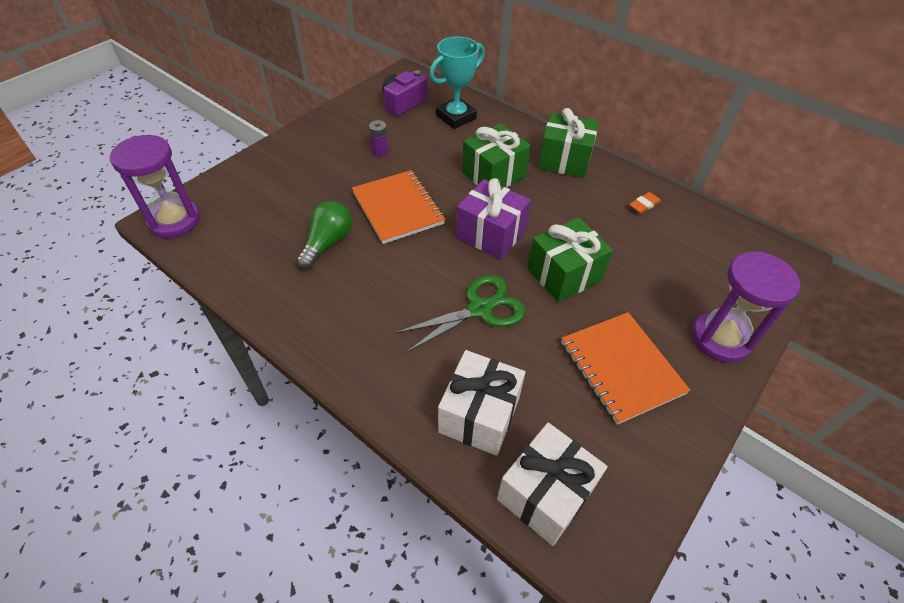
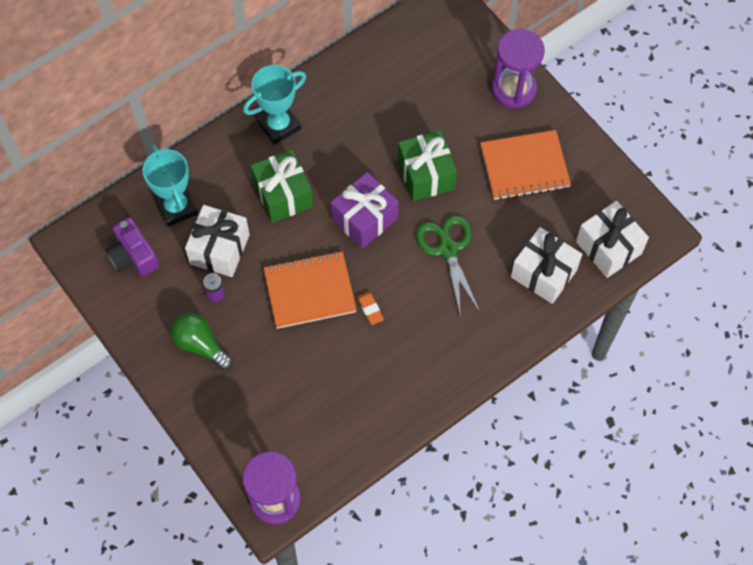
camera: 75 degrees left, 15 degrees up
green light bulb [296,201,352,269] -> green light bulb moved to [171,313,233,371]
green gift [538,108,599,178] -> turquoise trophy [243,65,306,145]
orange eraser [629,192,661,214] -> orange eraser moved to [357,292,384,325]
none -> white gift [185,205,250,277]

